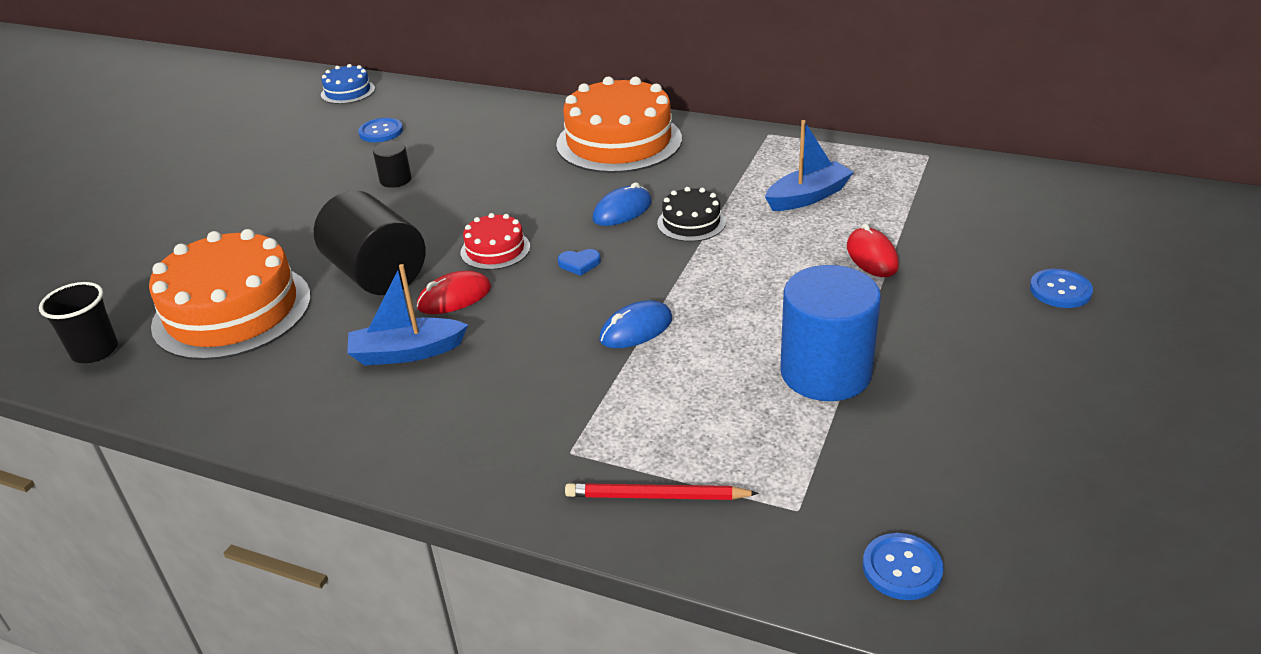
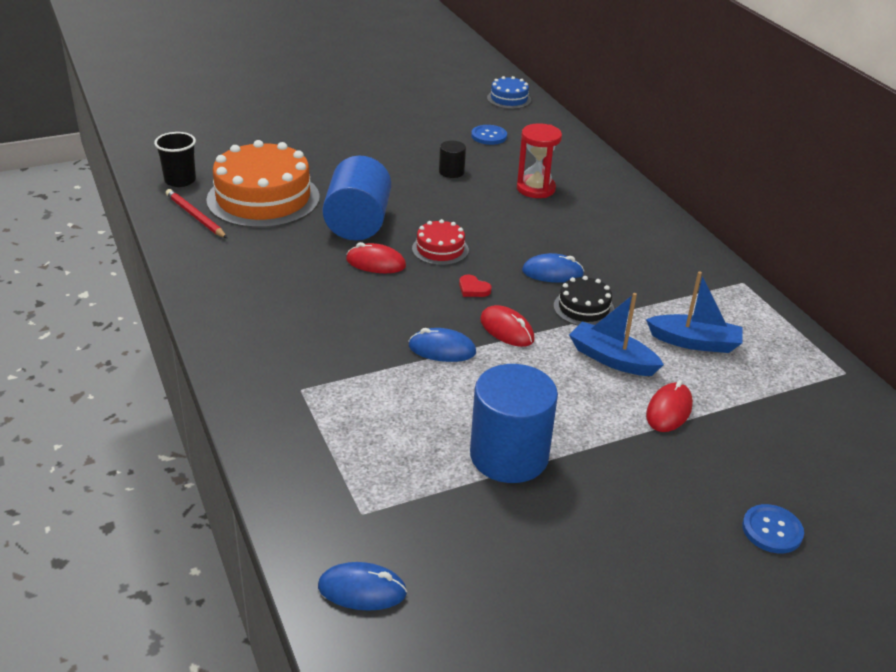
camera: 40 degrees right, 0 degrees up
black cylinder [314,191,426,295] -> blue cylinder [322,156,391,240]
blue boat [347,264,468,366] -> blue boat moved to [569,293,664,376]
orange cake [556,77,682,173] -> none
blue heart [558,249,601,276] -> red heart [459,275,492,297]
red pencil [565,483,759,500] -> red pencil moved to [166,189,227,238]
blue button [863,533,944,600] -> blue mouse [318,562,407,611]
none -> red mouse [480,305,535,347]
none -> red hourglass [517,123,562,198]

